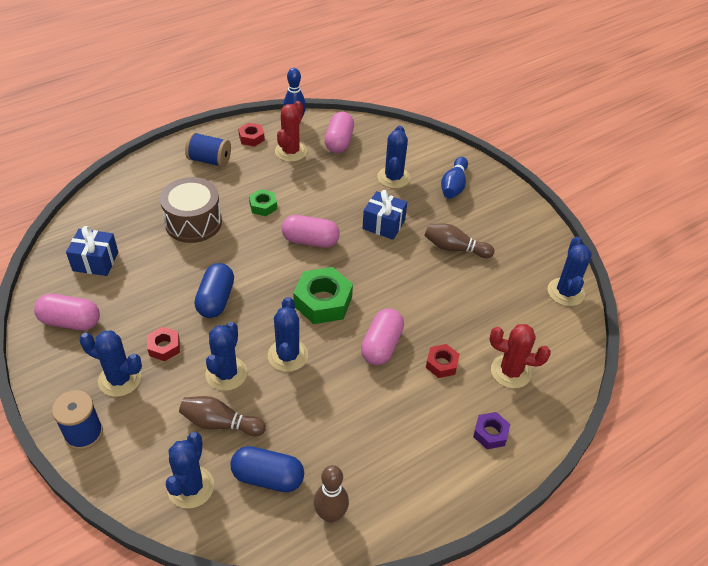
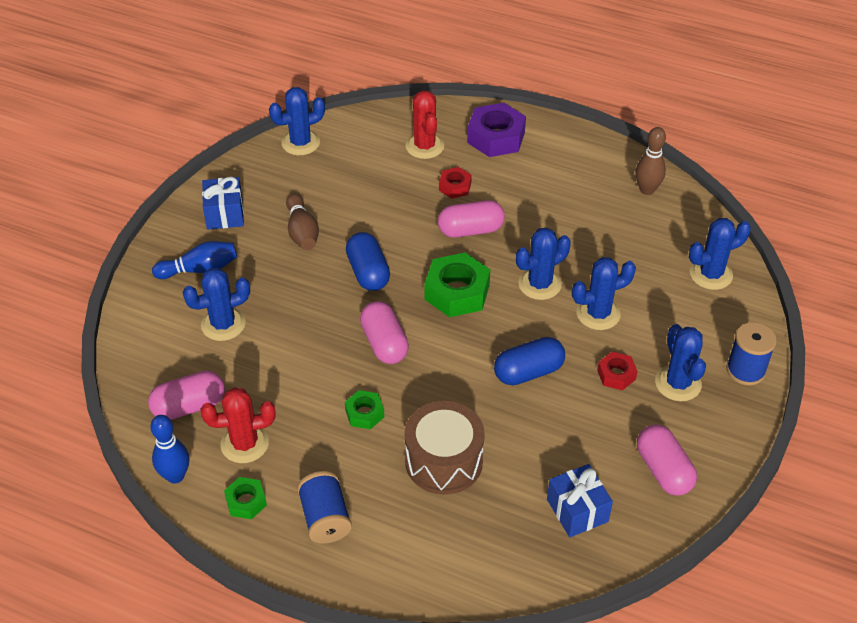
camera: 120 degrees left, 0 degrees up
brown bowling pin [179,396,266,436] -> none
blue capsule [230,446,304,492] -> blue capsule moved to [346,232,390,291]
red nut [238,123,265,147] -> green nut [224,477,267,519]
blue gift [362,190,407,240] -> blue gift moved to [202,177,244,230]
purple nut [473,412,510,449] -> purple nut [467,103,526,157], size x1.83

